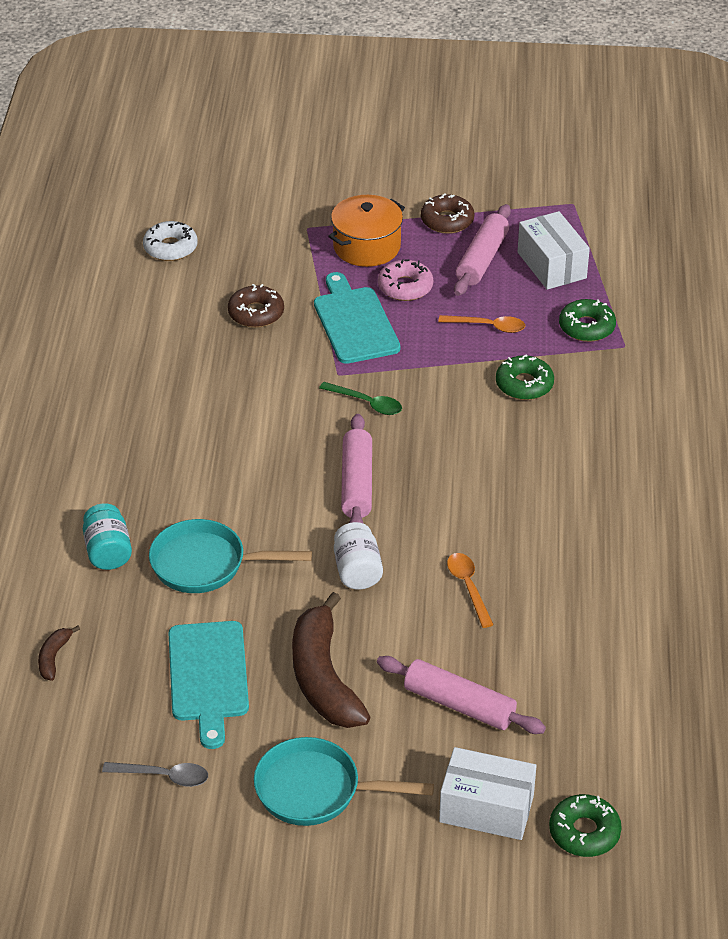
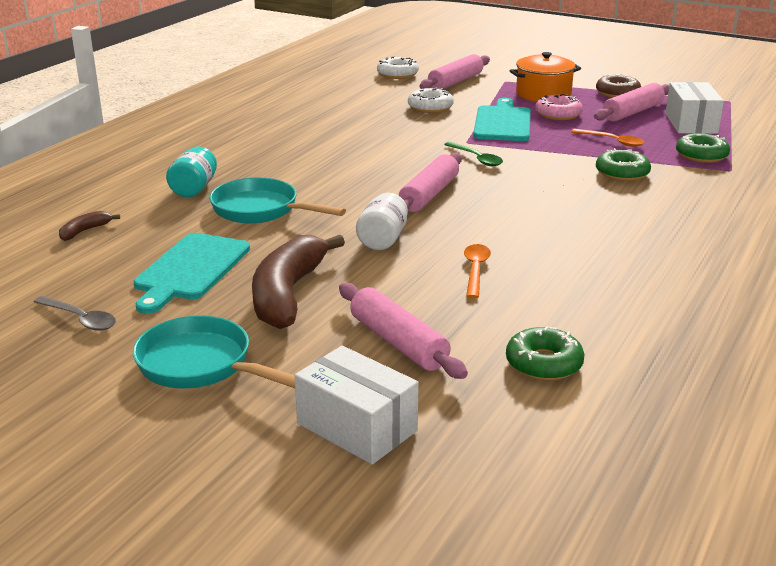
camera: 25 degrees right, 15 degrees down
brown donut [228,284,284,328] -> white donut [408,87,454,113]
green donut [549,794,622,857] -> green donut moved to [506,326,584,381]
none -> pink rolling pin [419,54,490,89]

